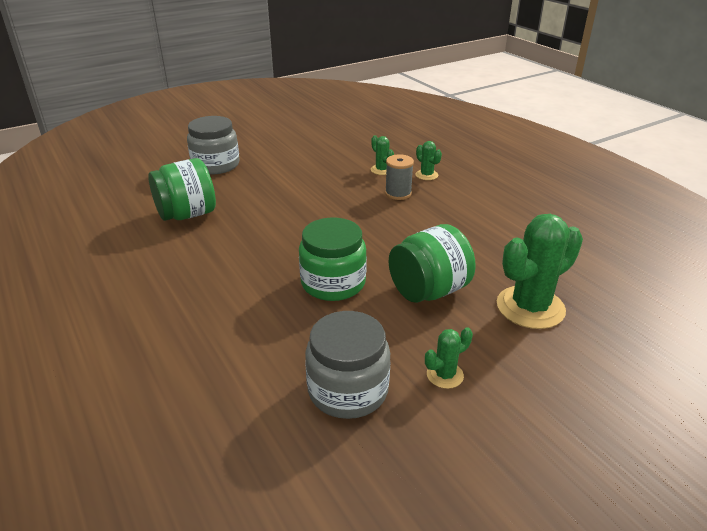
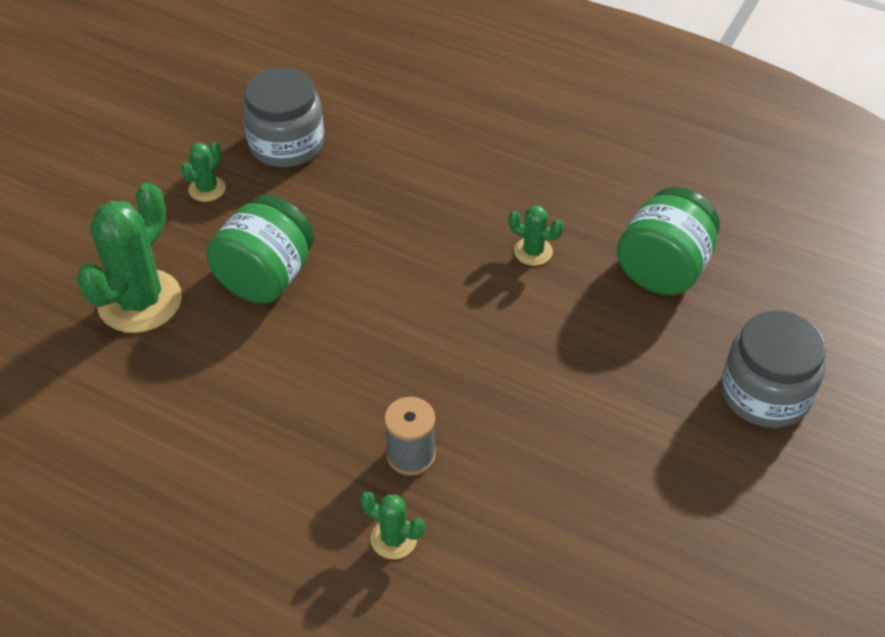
camera: 150 degrees right, 15 degrees up
green jar [299,218,367,301] -> none
green cactus [371,135,394,175] -> green cactus moved to [509,205,564,266]

